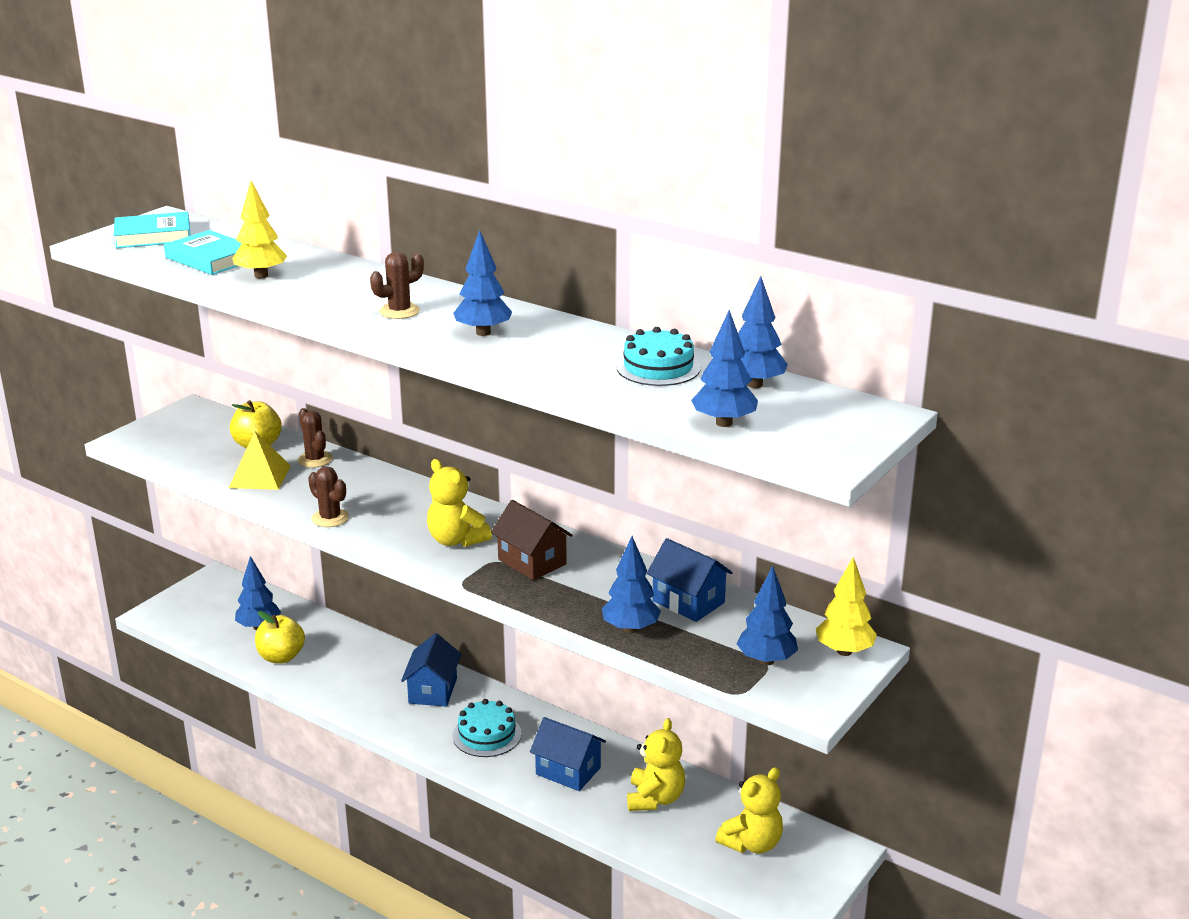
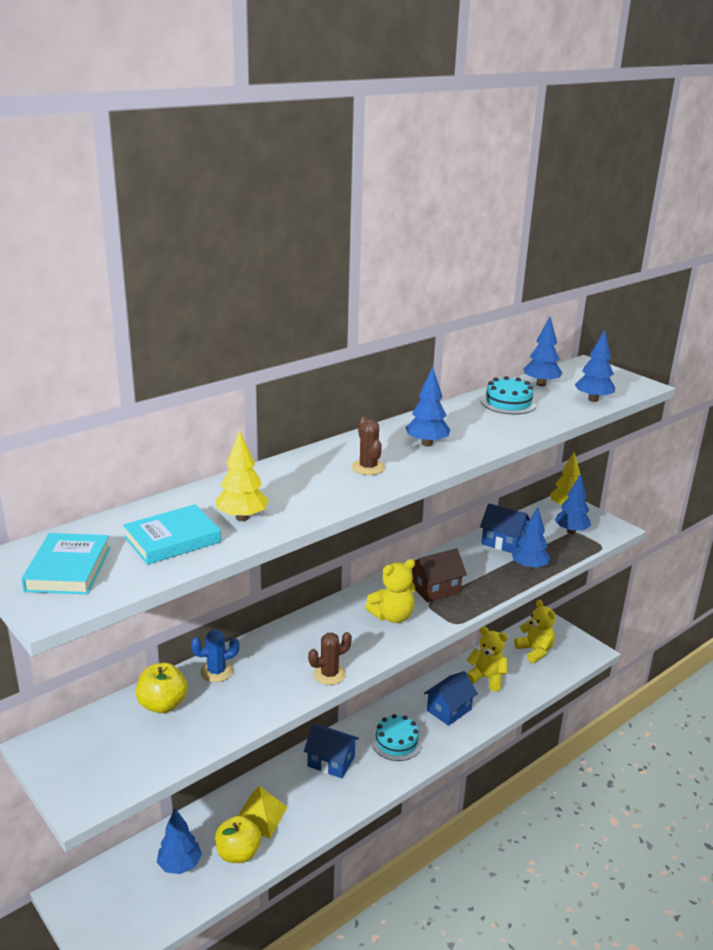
camera: 75 degrees left, 0 degrees up
yellow pyramid [229,431,291,490] -> yellow pyramid moved to [238,786,287,839]
brown cactus [298,408,333,468] -> blue cactus [191,630,239,682]
blue house [647,538,733,622] -> blue house turned 60 degrees clockwise [480,503,530,553]

